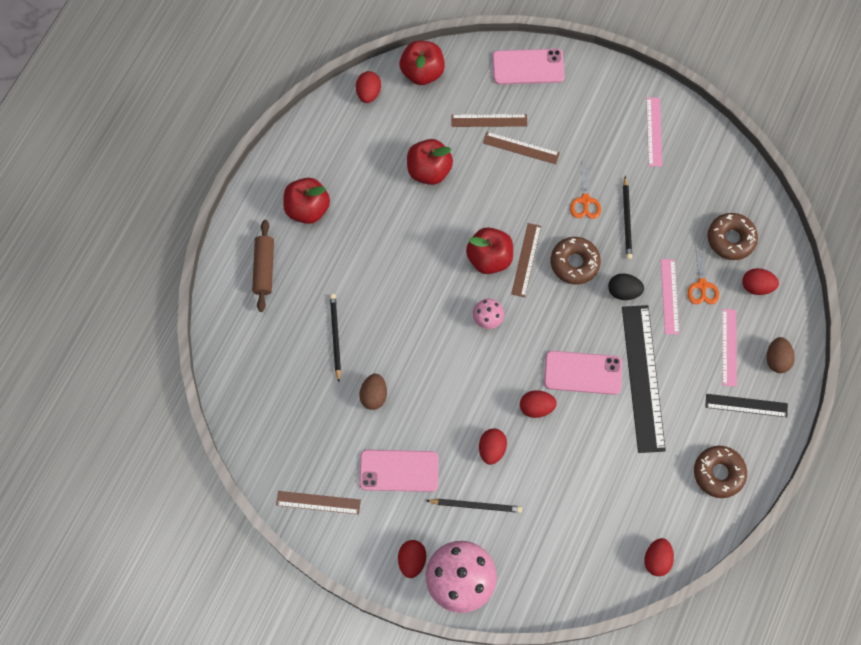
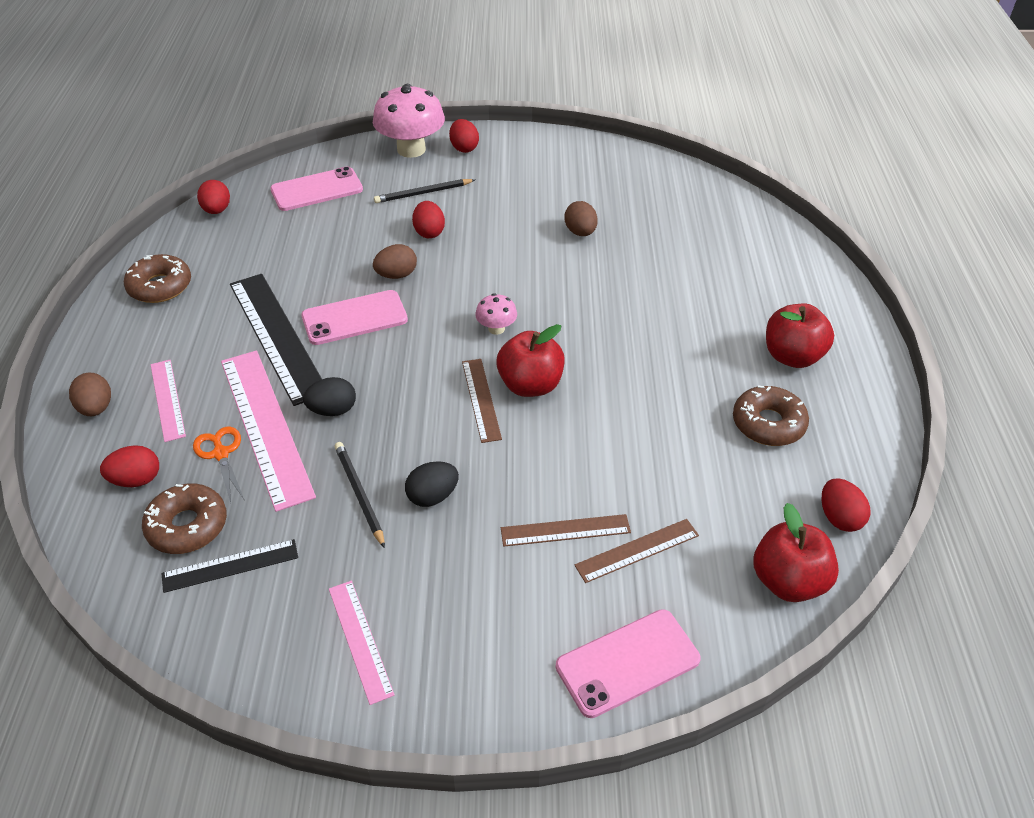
camera: 155 degrees right, 25 degrees down
brown rolling pin [252,220,274,312] -> none
brown ruler [276,491,361,514] -> none
black pencil [330,294,341,382] -> none
pink phone [359,450,439,492] -> pink phone moved to [270,166,363,211]
red apple [407,139,453,185] -> none
red egg [520,390,557,418] -> brown egg [373,244,417,279]
brown donut [551,237,601,284] -> brown donut moved to [733,385,809,446]
orange scissors [570,161,601,219] -> black egg [405,461,459,507]
pink ruler [661,259,679,334] -> pink ruler [221,350,316,512], size x1.87
black ruler [705,394,788,417] -> black ruler moved to [162,539,298,593]

